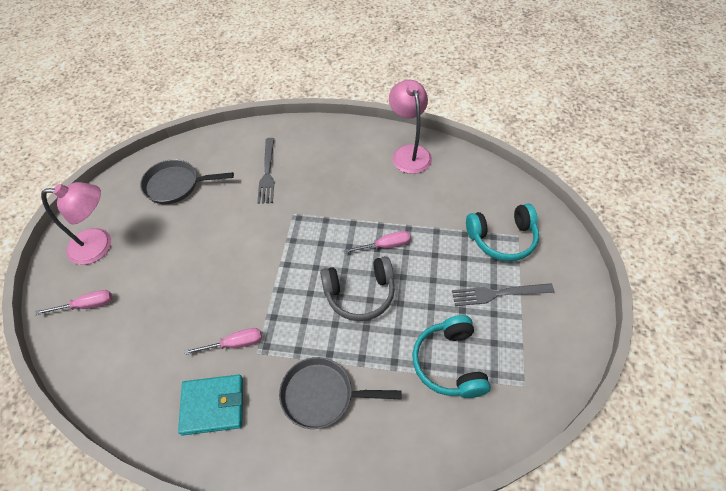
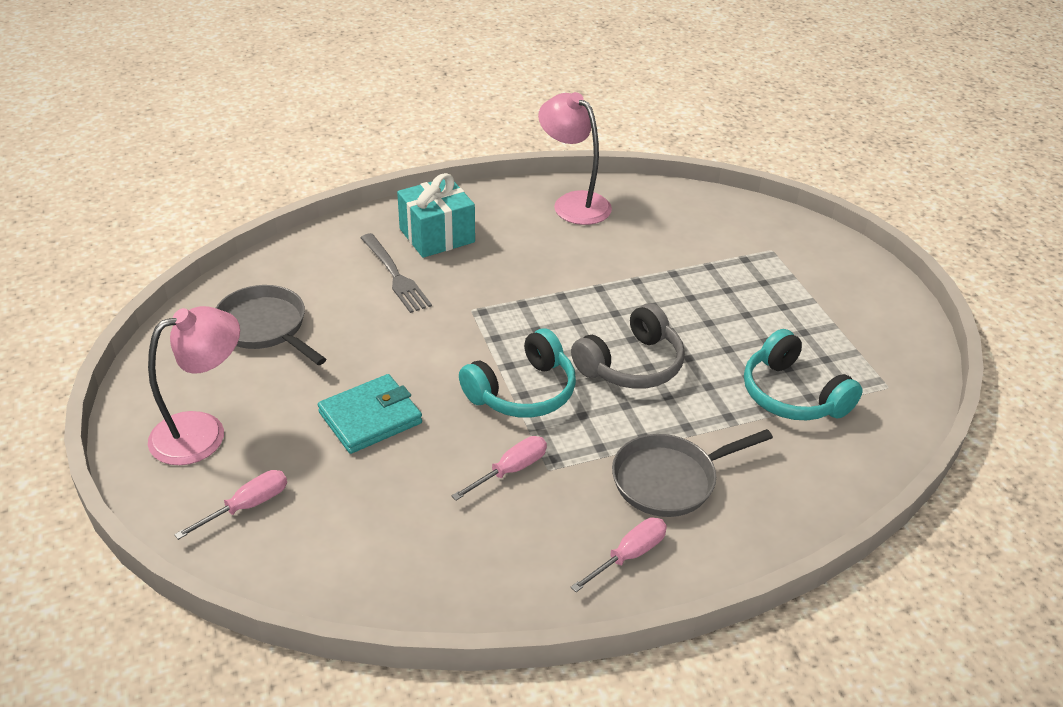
camera: 30 degrees left, 15 degrees down
grey pan [140,159,234,204] -> grey pan turned 75 degrees clockwise [216,285,326,365]
turquoise wallet [178,375,243,436] -> turquoise wallet moved to [318,374,422,454]
pink screwdriver [344,231,411,253] -> pink screwdriver moved to [571,517,667,592]
grey fork [452,283,554,306] -> none
turquoise headphones [466,204,539,261] -> turquoise headphones moved to [459,328,576,418]
none -> turquoise gift [397,173,475,258]

